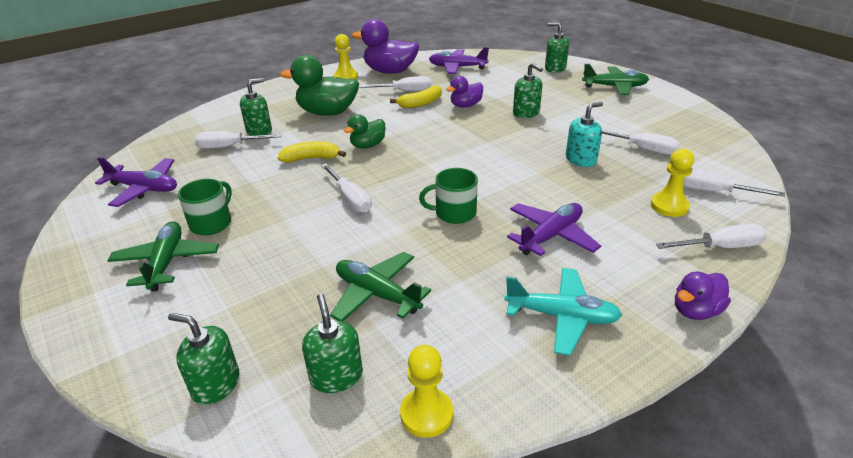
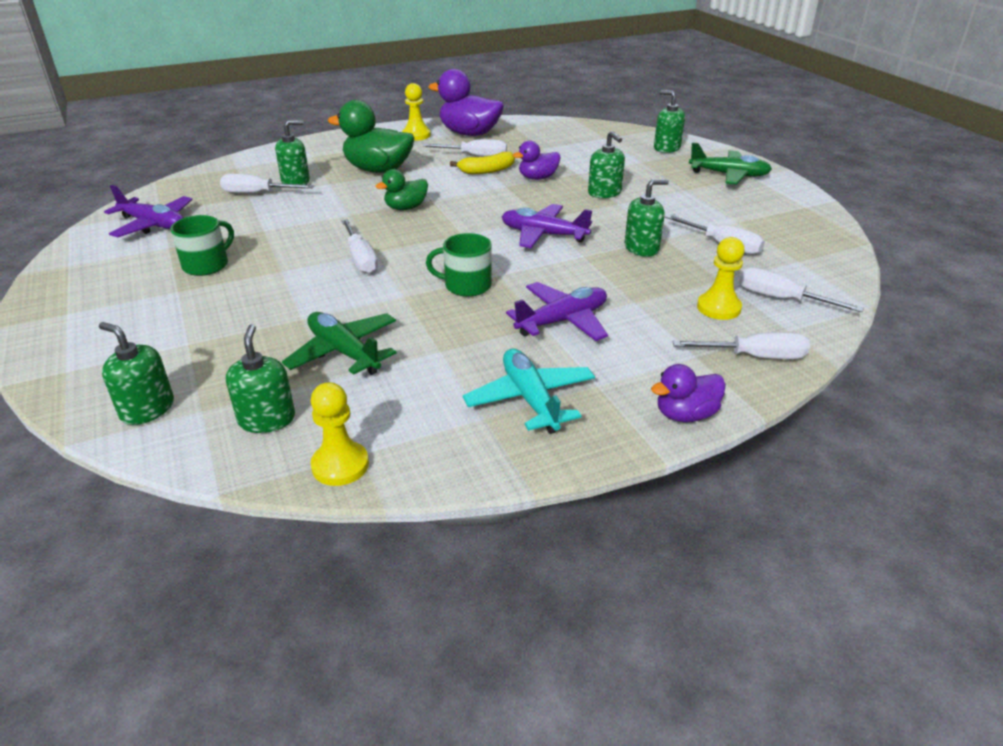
camera: 10 degrees right, 0 degrees up
green plane [107,221,219,292] -> none
yellow banana [278,141,346,163] -> none
purple plane [429,47,489,74] -> purple plane moved to [502,204,592,248]
turquoise plane [504,268,622,356] -> turquoise plane turned 135 degrees counterclockwise [463,349,595,434]
turquoise soap dispenser [566,102,603,167] -> green soap dispenser [625,179,669,257]

